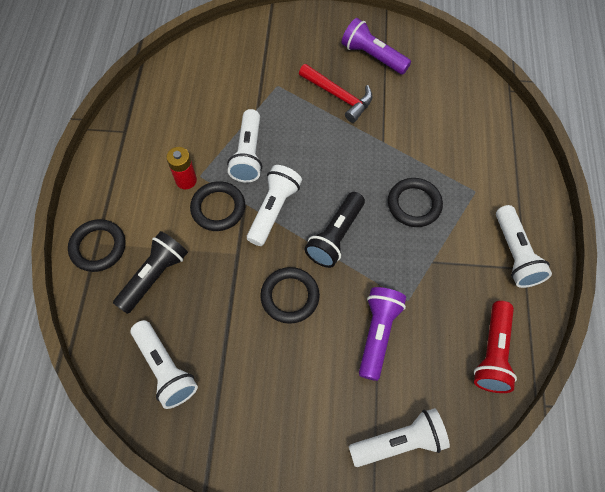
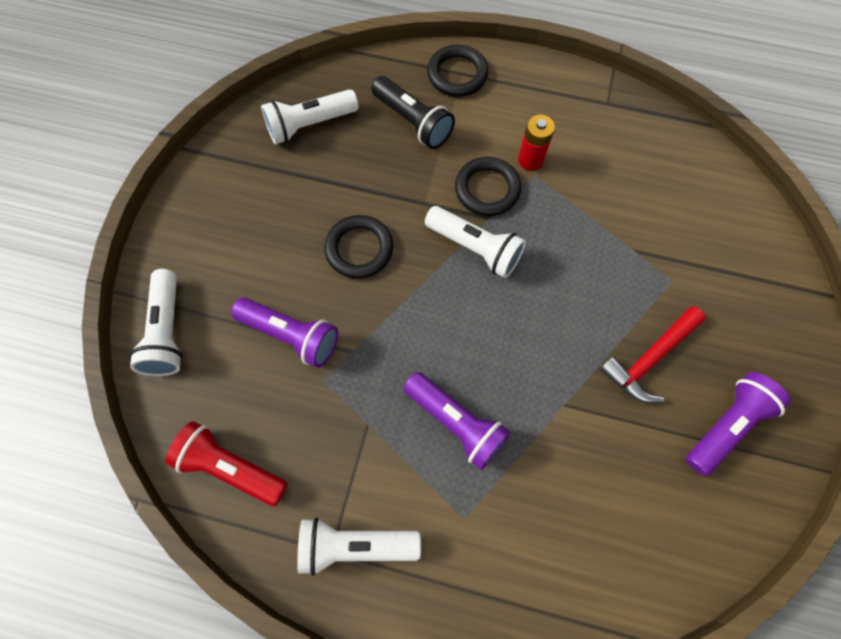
camera: 100 degrees right, 5 degrees up
white flashlight [227,109,262,183] -> none
black flashlight [304,192,365,268] -> none
black ring [388,178,443,227] -> purple flashlight [403,372,511,470]

